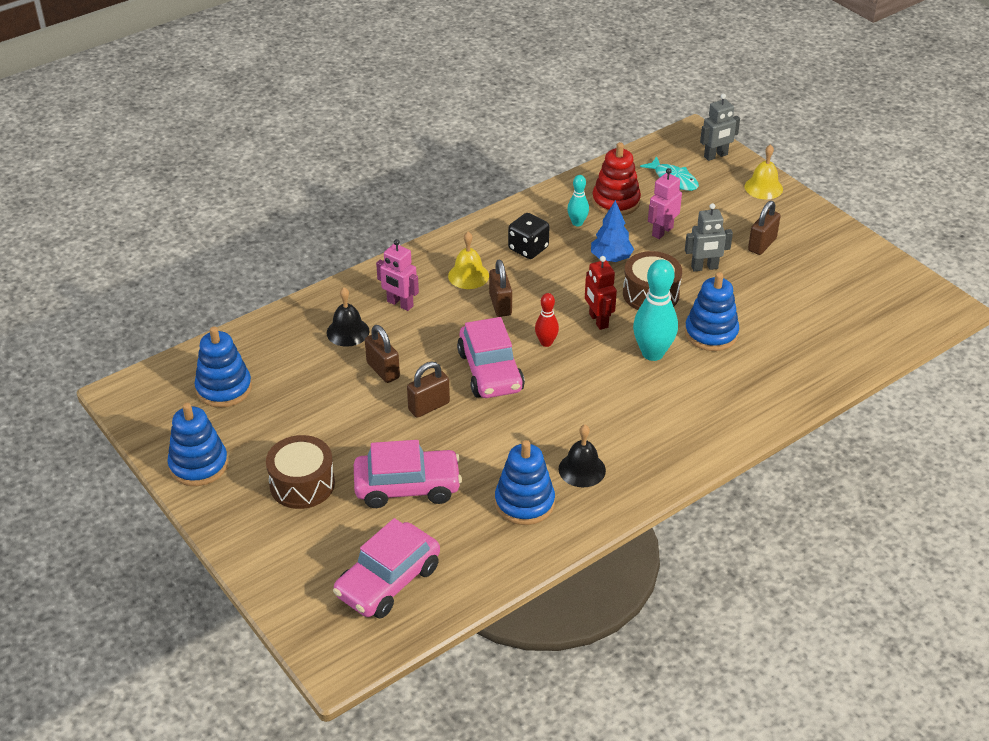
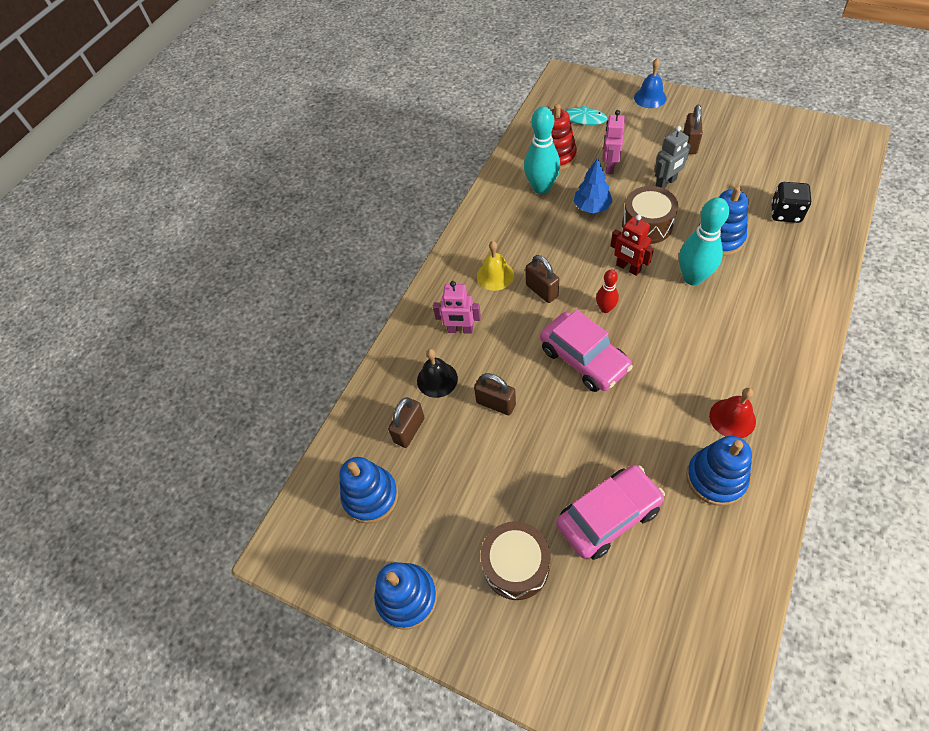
camera: 20 degrees left, 15 degrees up
pink car [333,518,440,619] -> none
brown padlock [407,362,450,418] -> brown padlock moved to [388,397,425,448]
black dice [508,213,549,259] -> black dice moved to [771,182,811,223]
black bell [558,425,606,487] -> red bell [709,388,756,438]
turquoise bowling pin [567,175,589,226] -> turquoise bowling pin [524,106,560,194], size x1.84
grey robot [700,94,740,161] -> none
yellow bell [745,144,783,199] -> blue bell [634,58,667,108]

